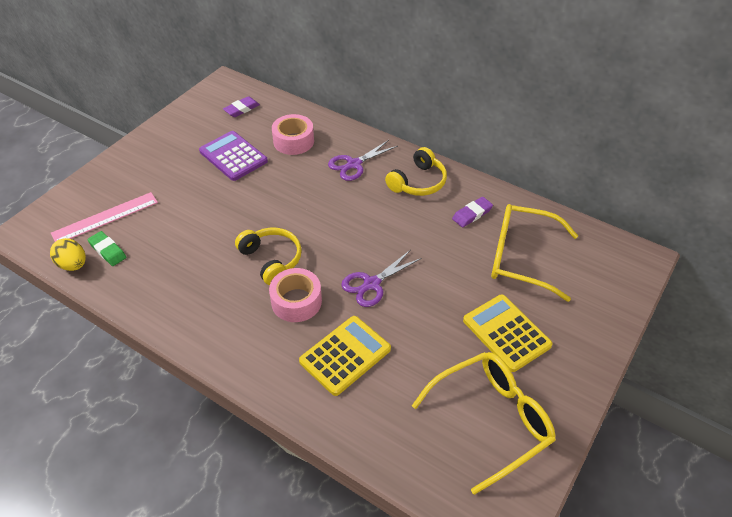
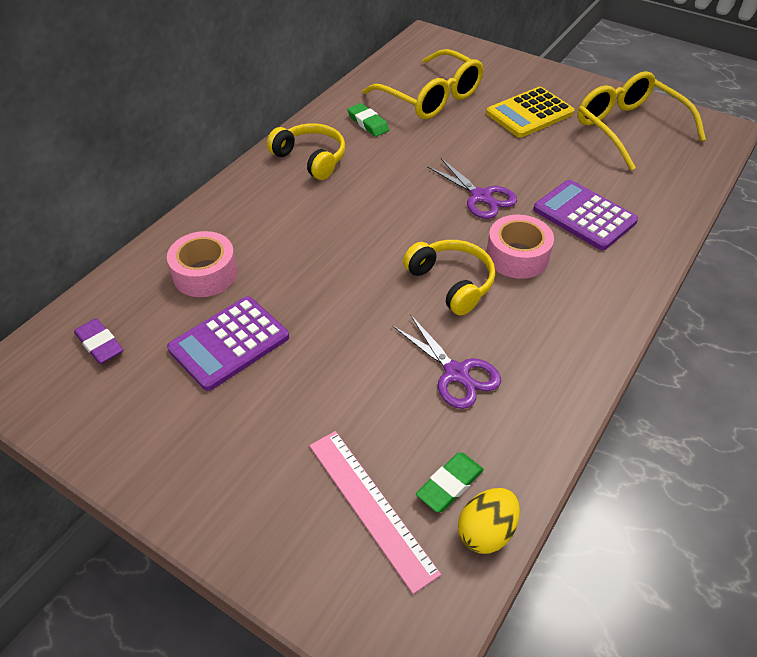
camera: 90 degrees left, 0 degrees up
yellow headphones [235,228,302,285] -> yellow headphones turned 90 degrees clockwise [403,240,495,316]
yellow calculator [299,316,391,396] -> purple calculator [533,180,638,250]
purple scissors [328,140,398,181] -> purple scissors moved to [392,314,501,409]
purple eraser [452,197,493,227] -> green eraser [347,103,389,137]
yellow glasses [491,204,578,302] -> yellow glasses turned 60 degrees counterclockwise [362,49,483,119]

